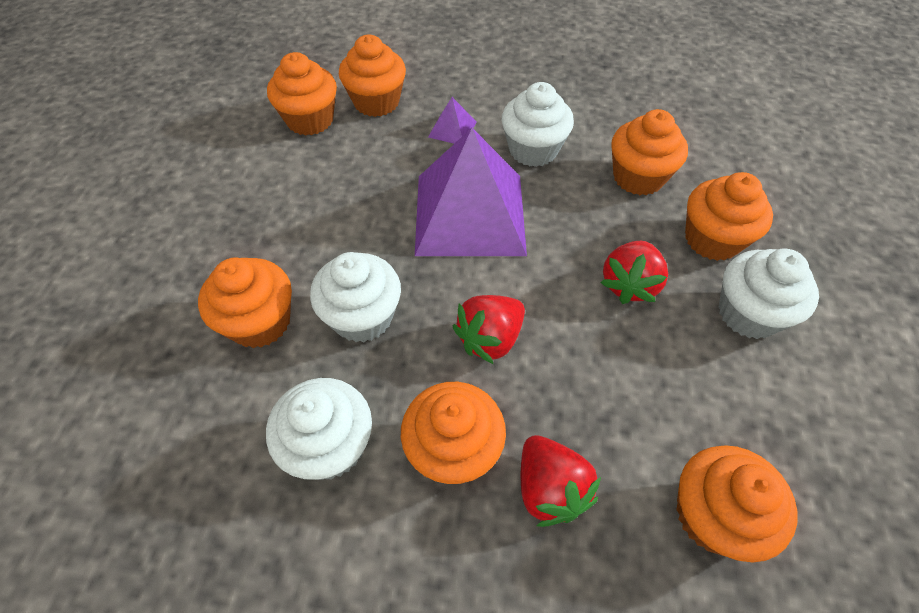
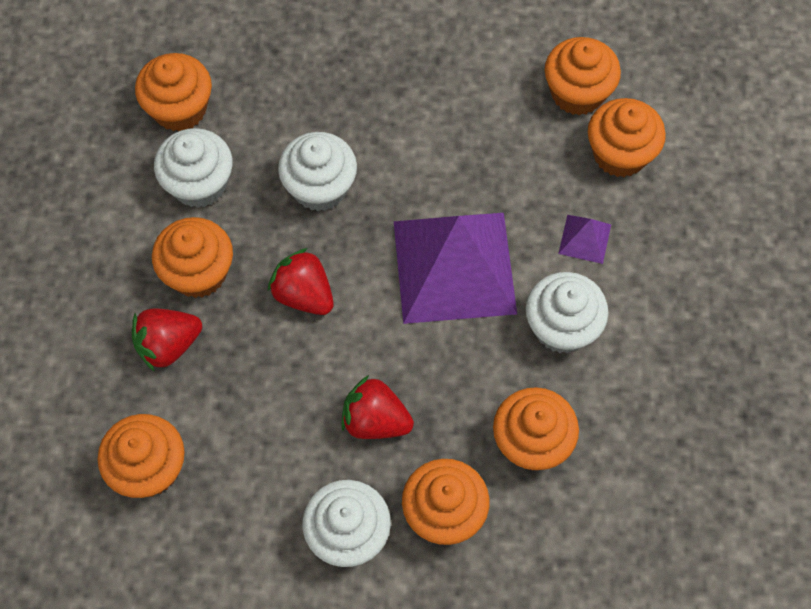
camera: 85 degrees right, 10 degrees up
orange cupcake [198,257,292,348] -> orange cupcake moved to [135,53,212,131]

